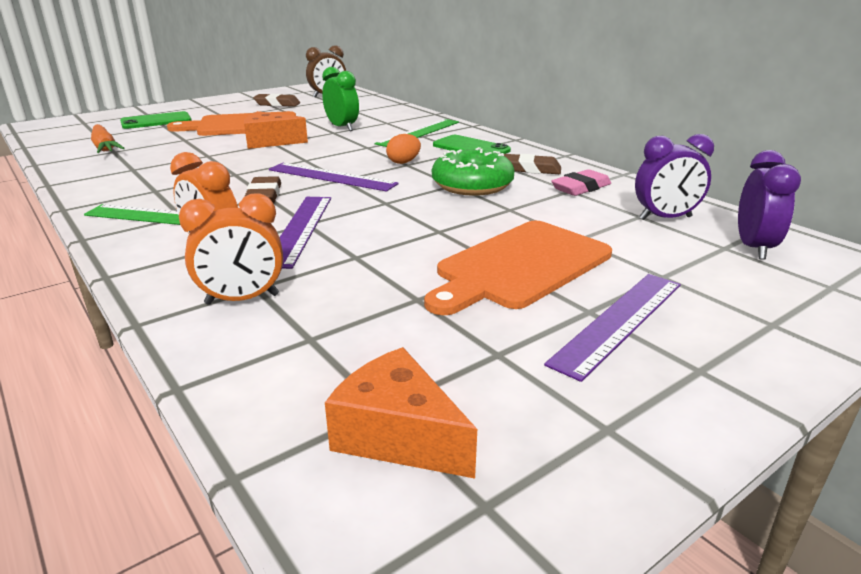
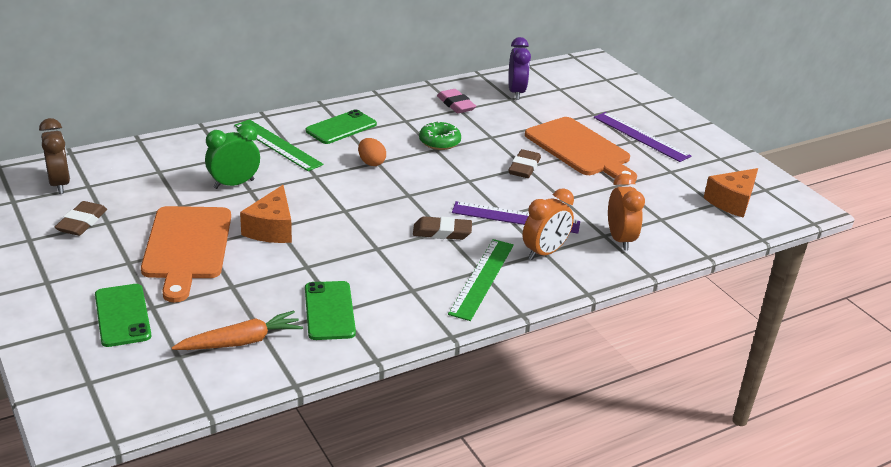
camera: 85 degrees left, 5 degrees up
purple ruler [269,163,399,192] -> none
green donut [432,147,514,196] -> green donut [419,121,461,150], size x0.65
brown eraser [504,154,561,174] -> brown eraser moved to [508,149,541,178]
purple clock [738,150,801,260] -> none
none -> green phone [305,281,356,340]

